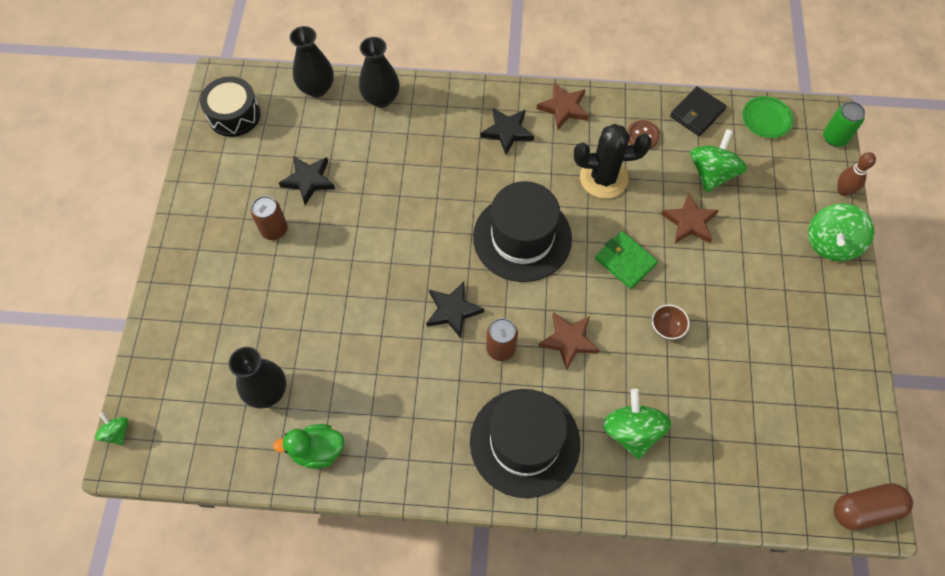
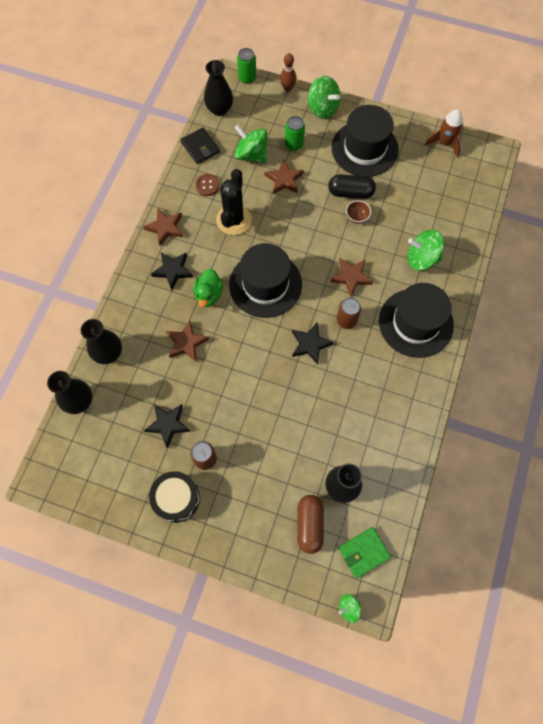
camera: 75 degrees left, 5 degrees up
black drum [200,76,261,137] -> black drum moved to [149,471,200,523]
green duck [273,424,344,469] -> green duck moved to [193,269,223,307]
green wallet [595,231,658,289] -> green wallet moved to [338,527,391,578]
green plate [742,96,794,138] -> black vase [204,60,233,116]
brown capsule [834,483,913,530] -> brown capsule moved to [297,495,324,554]
none -> brown star [166,321,209,361]
none -> green can [285,116,305,151]
none -> black capsule [328,174,376,199]
none -> black hat [331,105,399,177]
none -> brown rocket [425,110,463,157]

